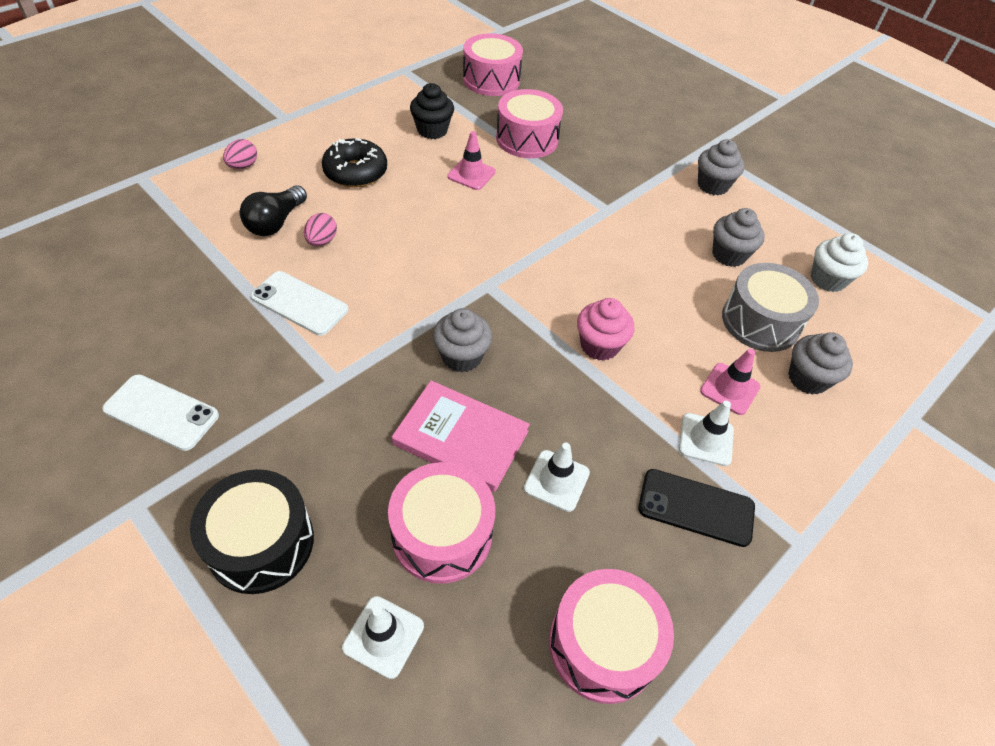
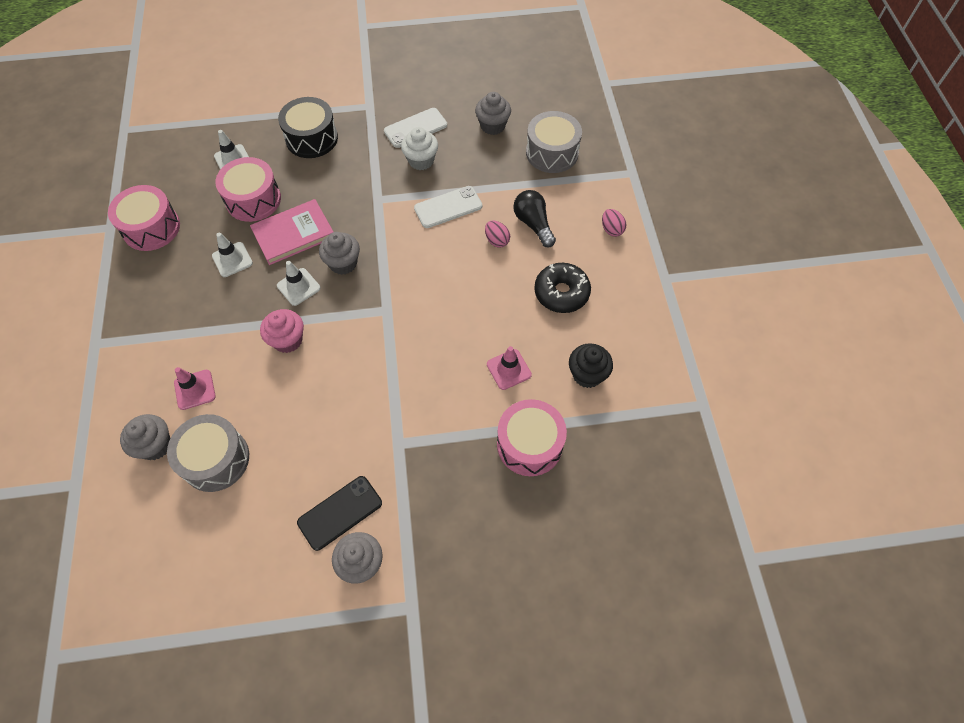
camera: 130 degrees right, 10 degrees up
pink drum [463,33,523,96] -> none
black phone [638,469,755,547] -> black phone moved to [297,476,382,551]
white traffic cone [679,401,734,466] -> white traffic cone moved to [277,261,320,306]
grey cupcake [712,208,765,267] -> grey cupcake moved to [475,92,511,135]
white cupcake [811,233,868,292] -> white cupcake moved to [401,127,438,170]
none -> grey drum [526,111,582,173]

